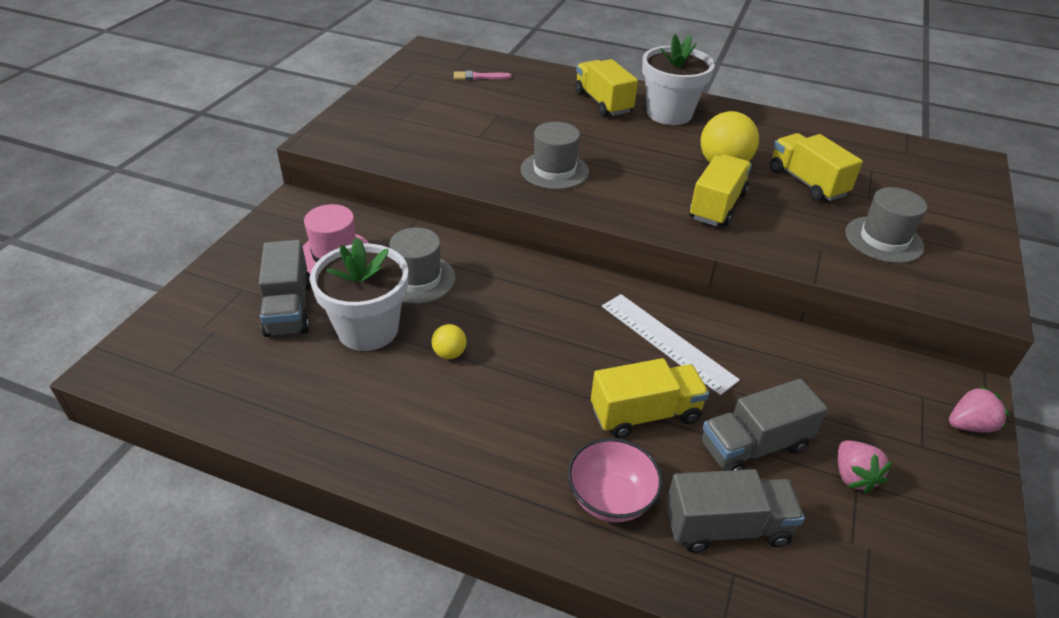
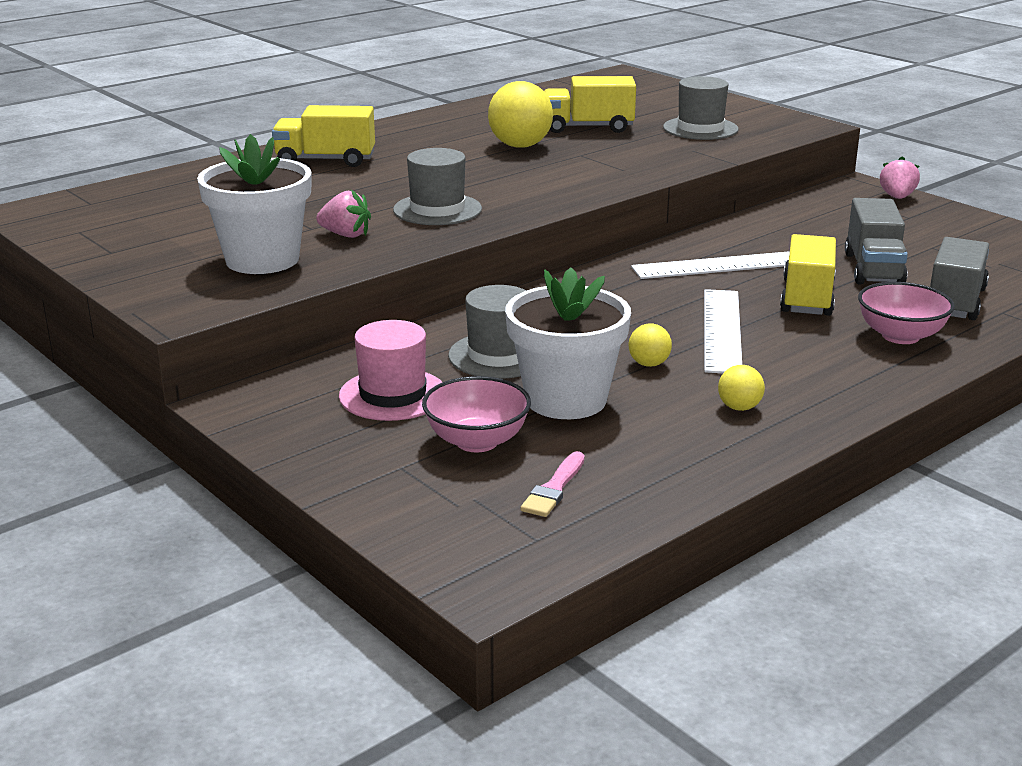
camera: 60 degrees left, 15 degrees down
grey truck [259,240,311,337] -> pink bowl [422,376,531,452]
pink brush [454,71,512,80] -> pink brush moved to [520,451,585,517]
white flower pot [642,34,715,125] -> white flower pot moved to [197,134,312,274]
yellow truck [689,155,752,227] -> none
pink strawberry [838,440,893,494] -> pink strawberry moved to [316,190,371,238]
none -> white ruler [704,289,742,373]
none -> yellow ball [718,365,765,411]

